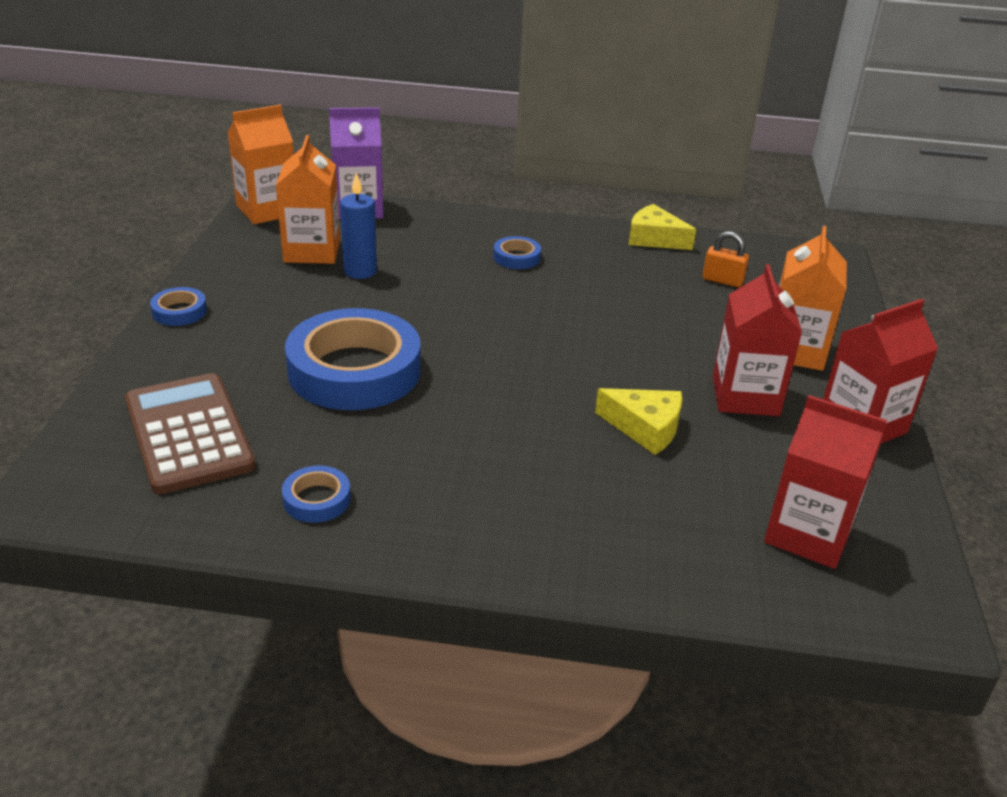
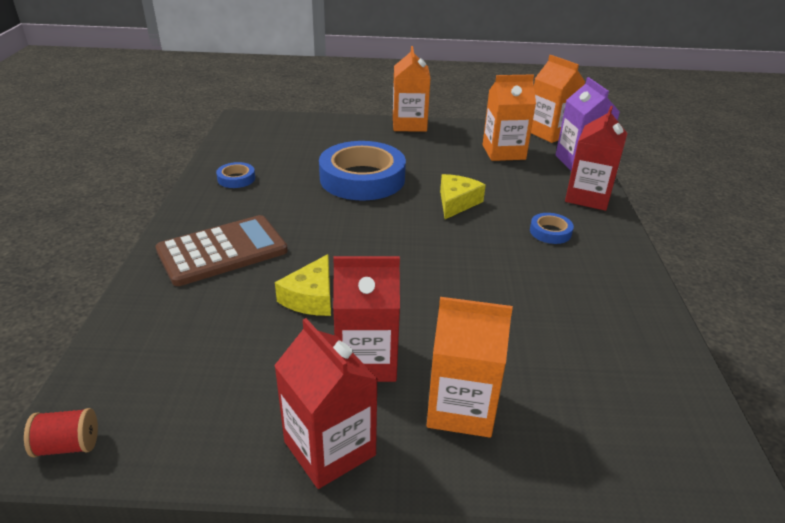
camera: 85 degrees right, 0 degrees up
brown calculator [125,373,256,494] -> brown calculator moved to [156,215,288,286]
blue tape [150,287,207,326] -> orange carton [393,46,431,132]
blue candle [340,173,377,279] -> none
yellow cheese [629,204,696,250] -> yellow cheese moved to [440,174,486,219]
orange padlock [702,231,749,287] -> none
red carton [764,395,887,569] -> red carton moved to [565,106,627,211]
none -> red spool [24,408,98,457]

